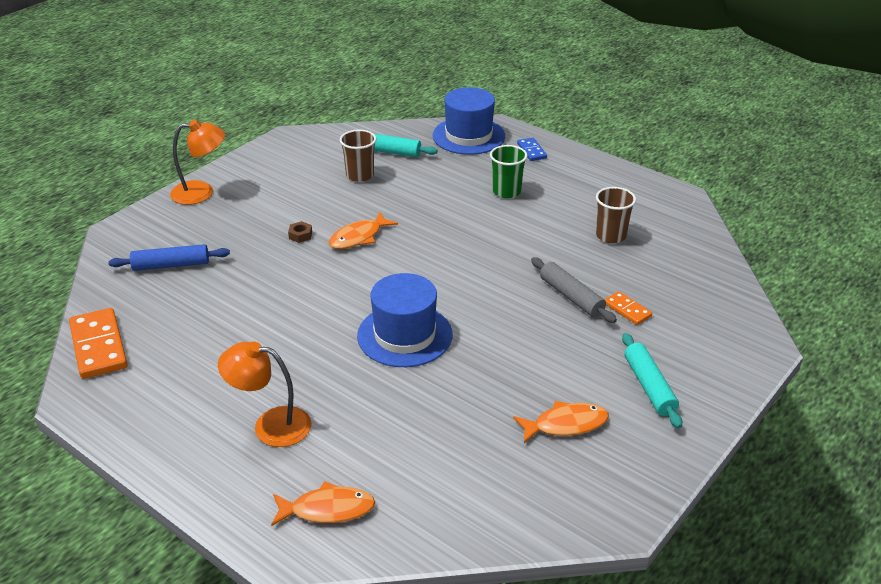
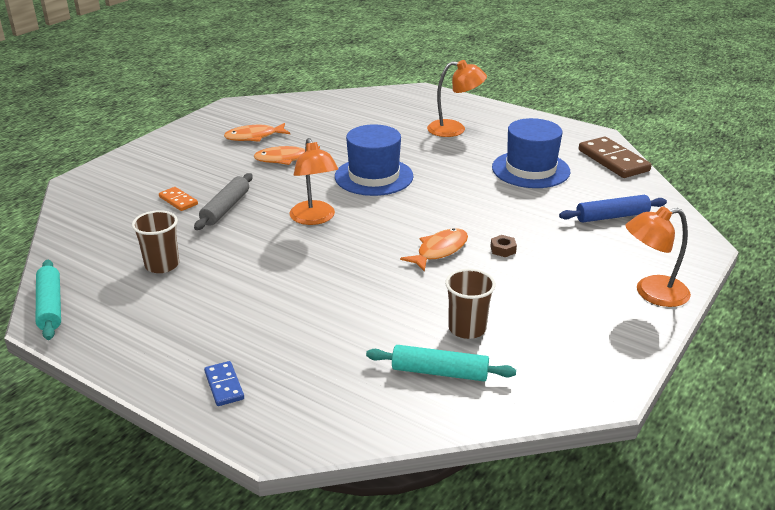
camera: 175 degrees right, 5 degrees down
orange domino [69,308,128,379] -> brown domino [579,137,652,178]
orange fish [271,481,375,526] -> orange fish moved to [253,146,320,165]
blue hat [433,87,505,155] -> blue hat moved to [492,118,570,188]
green cup [490,145,528,198] -> none
grey rolling pin [531,257,617,323] -> grey rolling pin turned 60 degrees clockwise [194,173,253,230]
turquoise rolling pin [622,333,682,428] -> turquoise rolling pin moved to [36,260,61,340]
none -> orange lamp [289,138,338,225]

